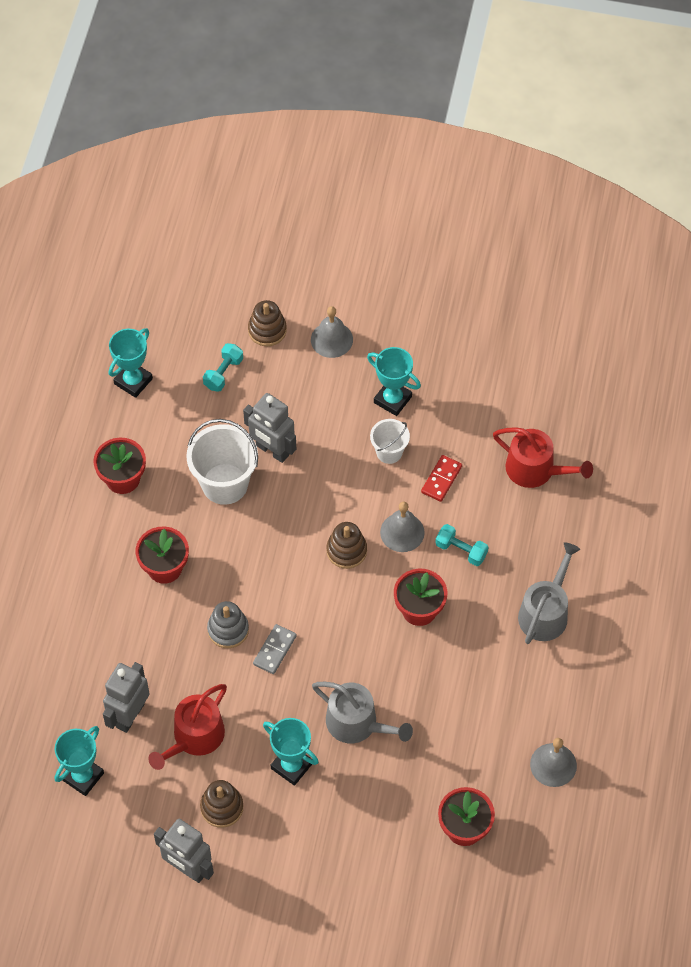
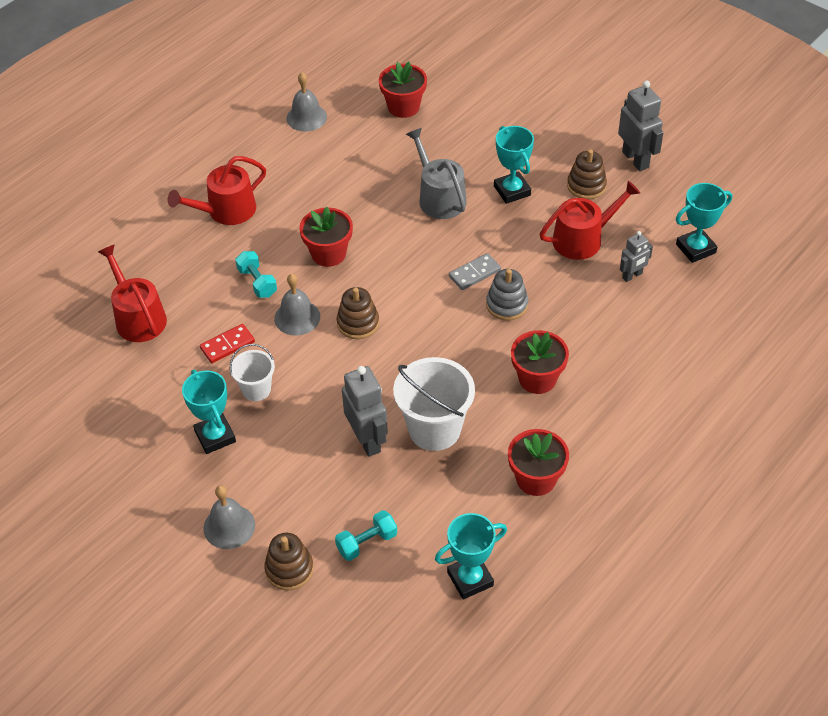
camera: 150 degrees left, 10 degrees down
grey robot [103,662,150,733] -> grey robot [620,231,653,282], size x0.59
grey watering can [518,542,580,644] -> red watering can [168,156,266,225]

